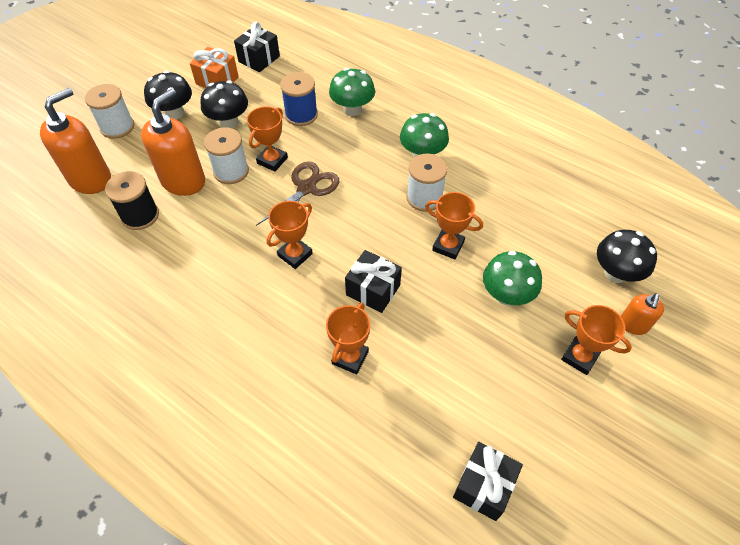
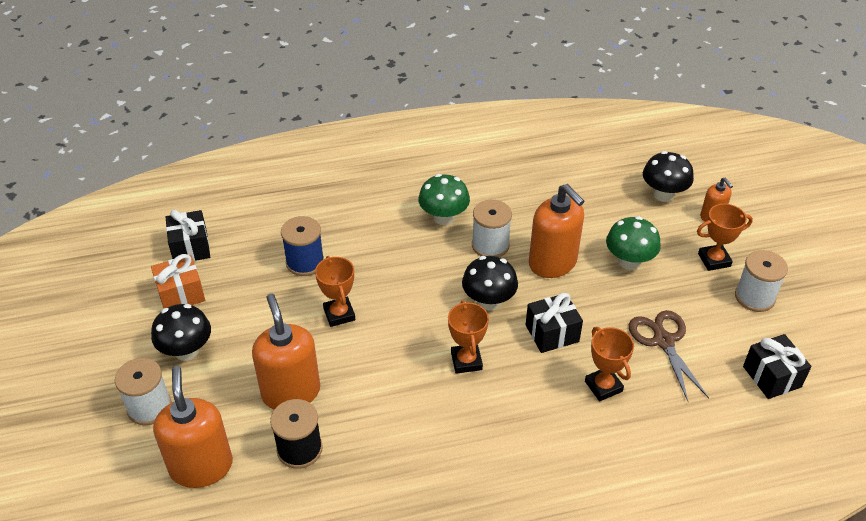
camera: 50 degrees left, 10 degrees down
black mushroom [201,80,248,128] -> black mushroom moved to [462,256,518,310]
white spool [204,127,249,184] -> white spool moved to [735,250,788,312]
brown scissors [256,161,339,226] -> brown scissors moved to [629,310,709,401]
green mushroom [329,68,375,116] -> none
orange trophy [425,192,483,259] -> orange soap dispenser [529,184,584,278]

